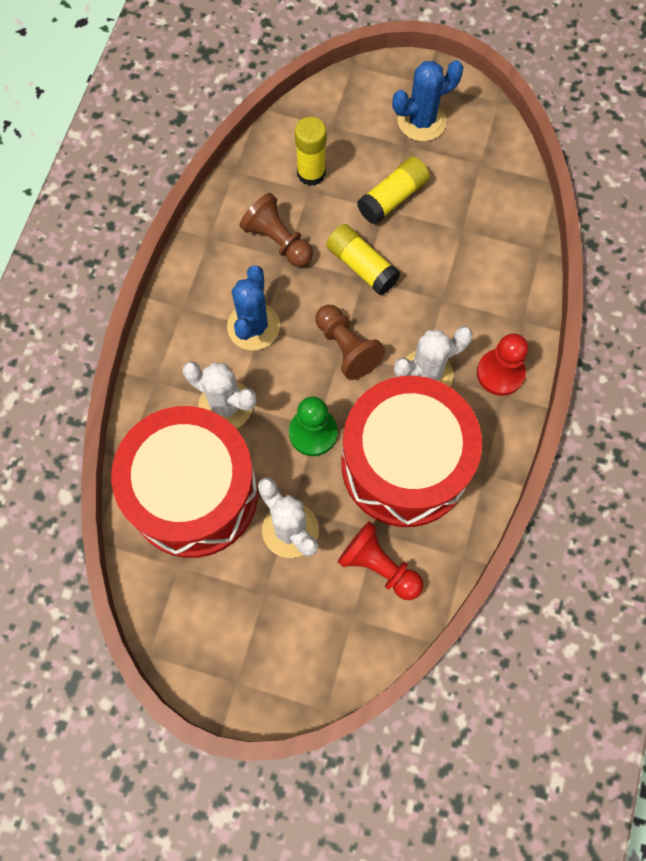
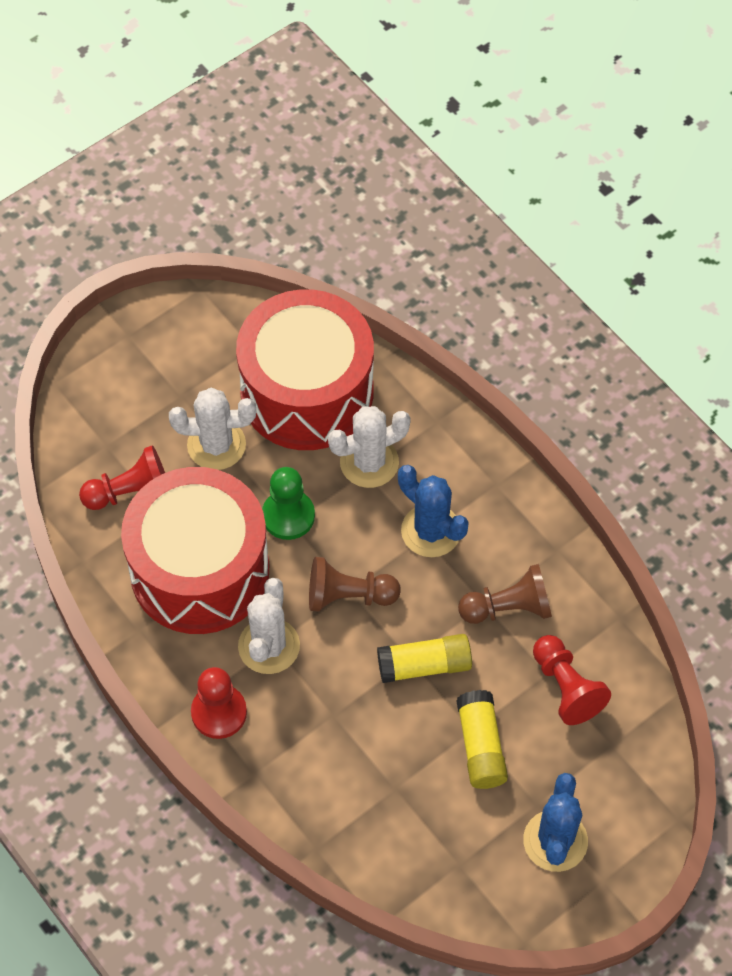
camera: 125 degrees right, 10 degrees down
yellow glue stick [295,117,326,186] -> red pawn [533,635,611,725]

